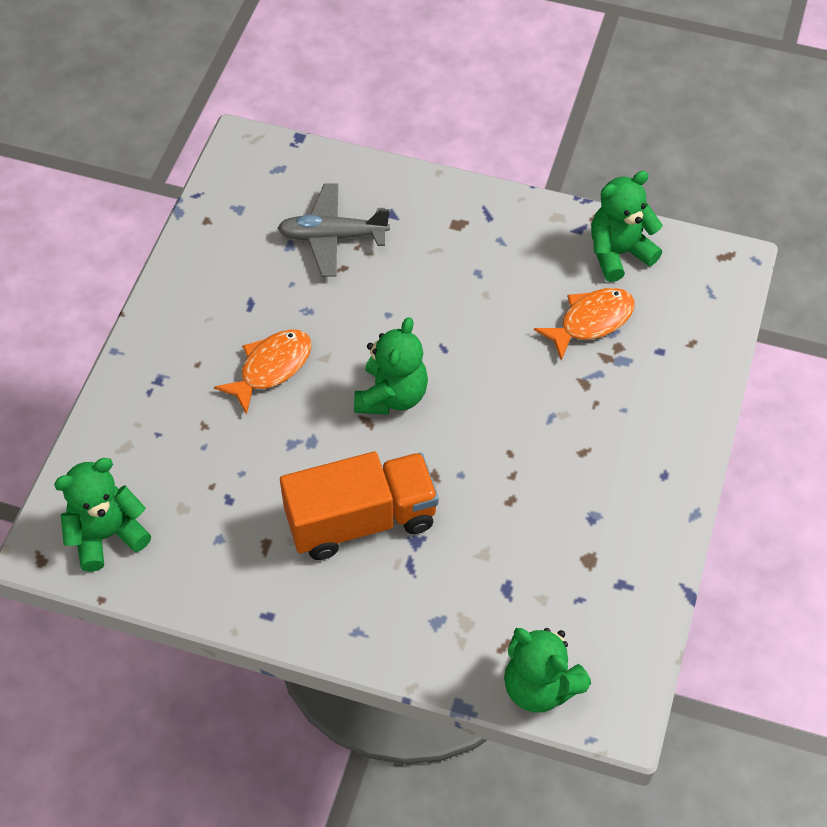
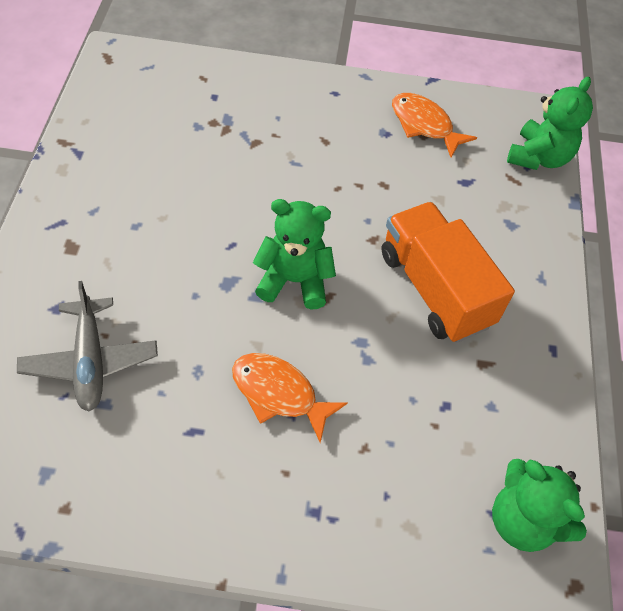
camera: 105 degrees left, 0 degrees up
orange fish [534,288,635,360] -> orange fish moved to [392,93,477,158]
green teddy bear [591,171,663,282] -> none

